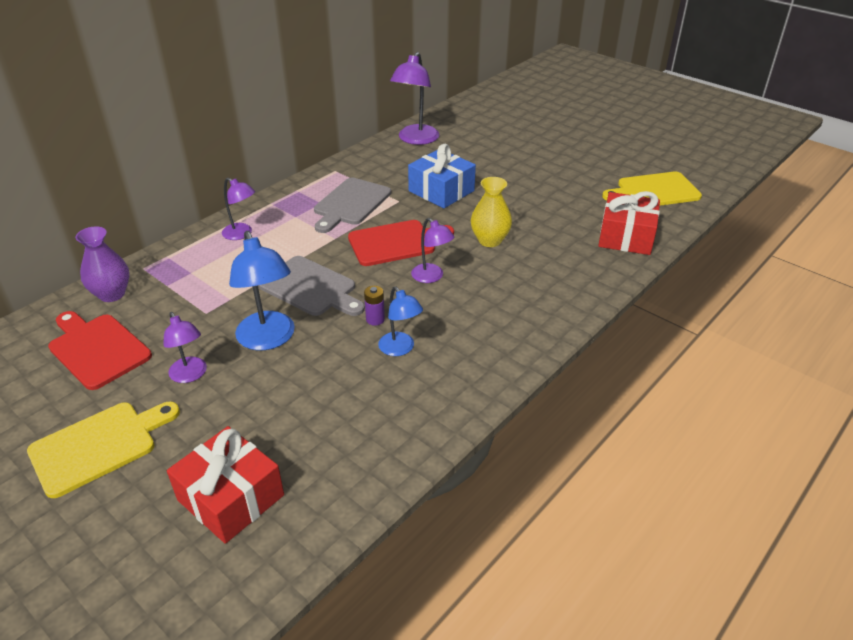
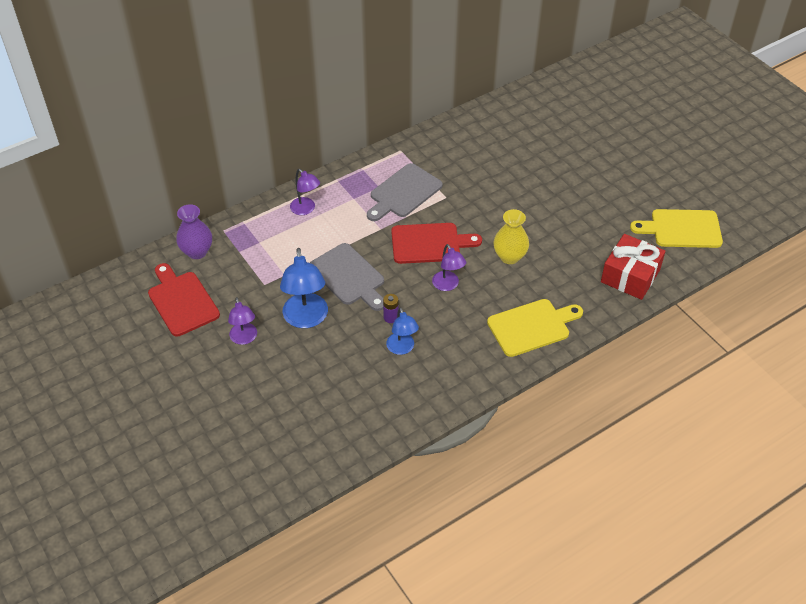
camera: 15 degrees right, 10 degrees up
yellow cutting board [27,402,180,498] -> yellow cutting board moved to [487,299,583,357]
red gift [167,426,284,544] -> none
purple lamp [390,52,439,145] -> none
blue gift [408,144,476,208] -> none

